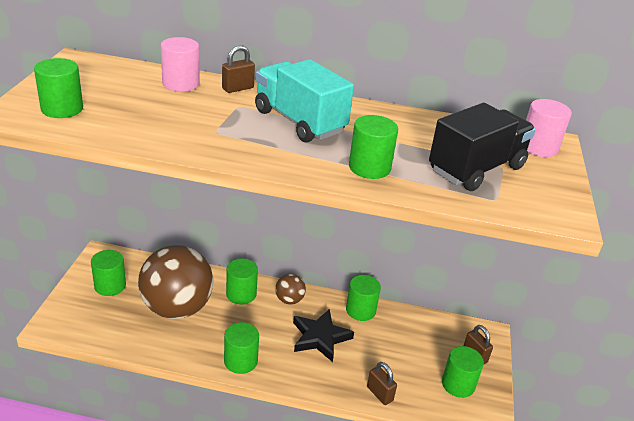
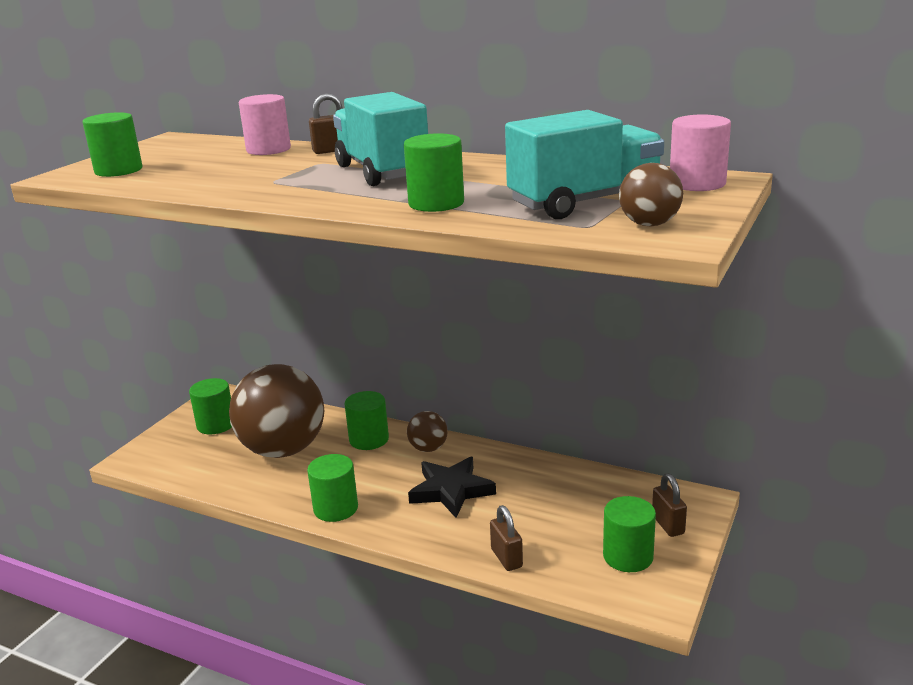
camera: 20 degrees right, 10 degrees down
green cylinder [346,275,381,321] -> none
black truck [429,103,536,191] -> turquoise truck [505,110,664,219]
none -> brown ball [619,163,683,226]

